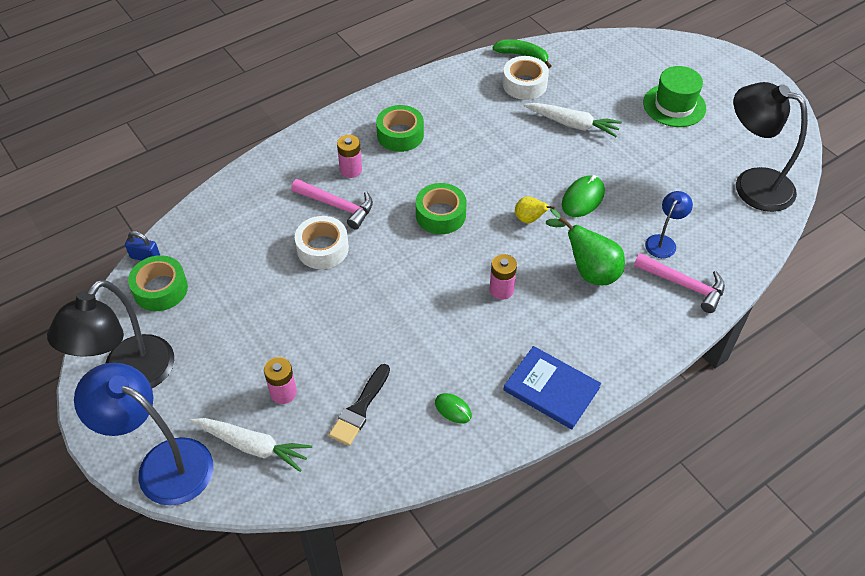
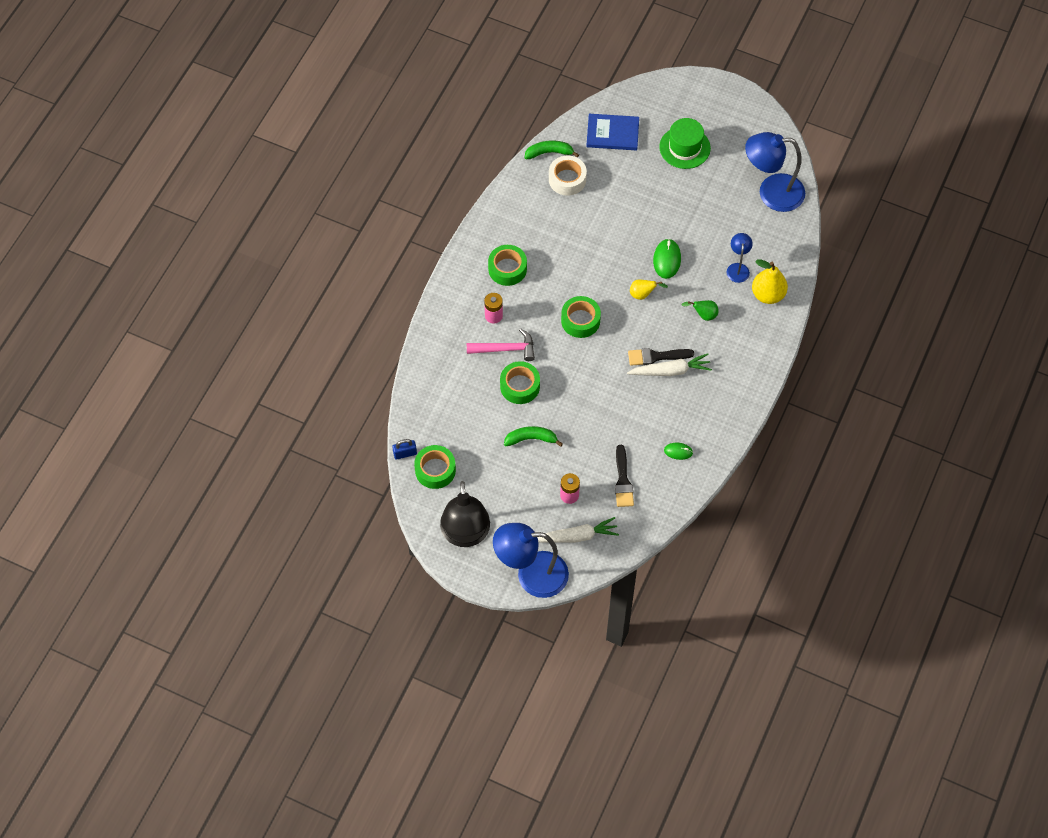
camera: 30 degrees left, 10 degrees up
white tape [295,216,349,269] -> green tape [500,361,540,404]
pink battery [489,254,517,300] -> black brush [628,348,694,366]
blue book [504,346,601,429] -> blue book moved to [586,114,639,150]
white carrot [524,103,622,137] -> white carrot moved to [627,353,712,376]
green pear [546,216,625,285] -> green pear [681,300,719,321], size x0.58
pink hammer [634,253,725,313] -> yellow pear [752,259,788,304]
black lamp [733,82,808,212] -> blue lamp [745,132,805,212]
none -> green banana [504,426,563,447]

